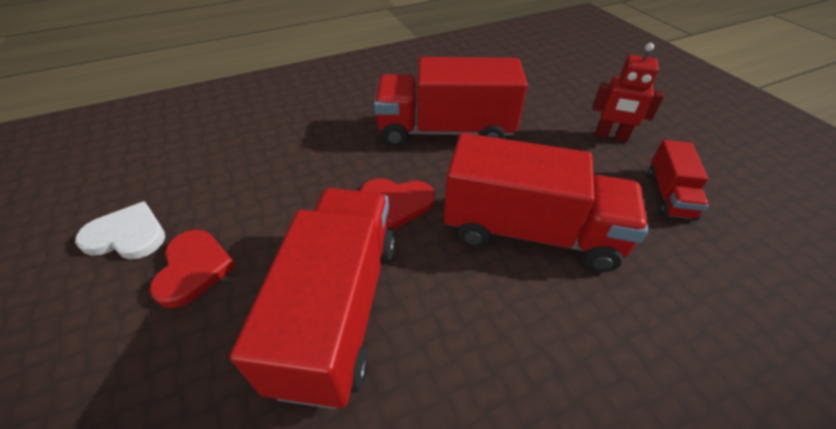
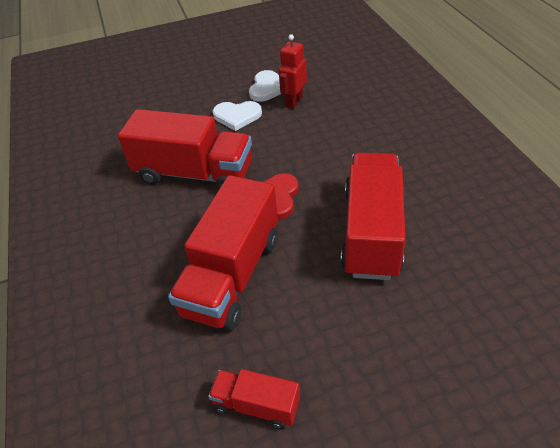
camera: 100 degrees right, 0 degrees up
red heart [149,230,236,308] -> white heart [213,101,262,131]
red robot [592,43,664,142] -> red robot moved to [279,34,307,109]

